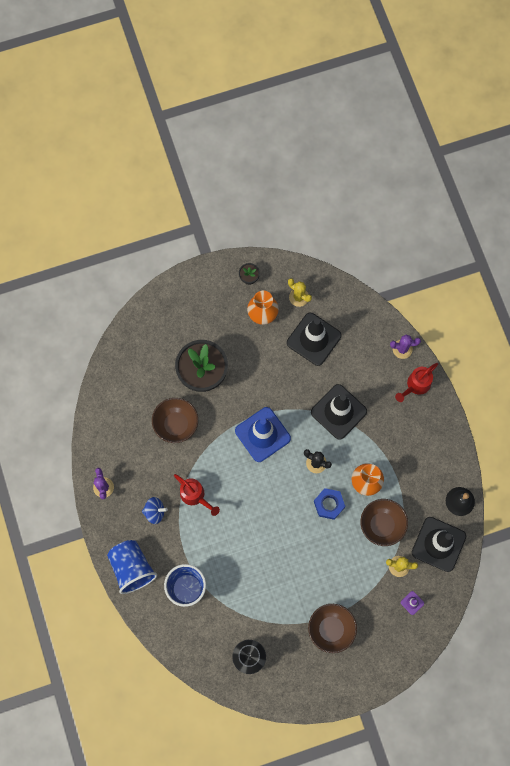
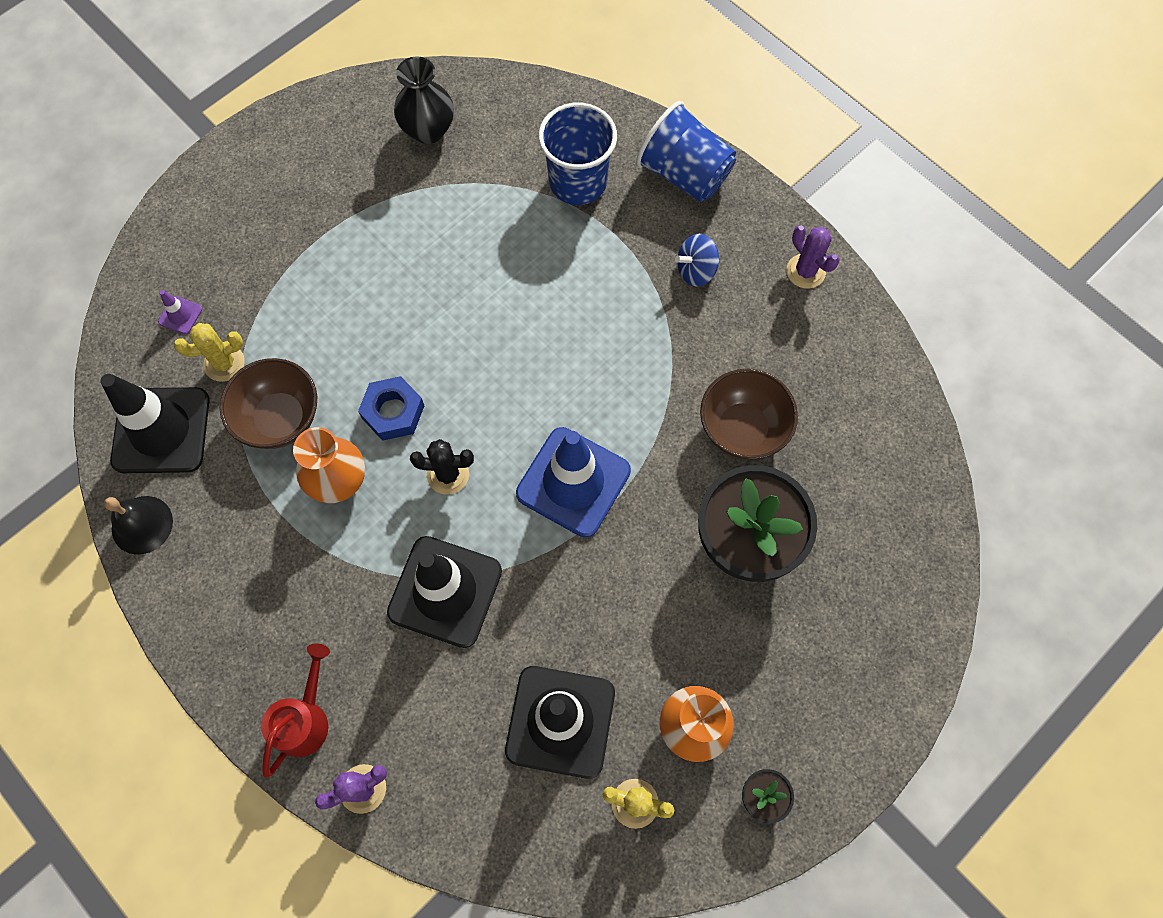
camera: 155 degrees right, 5 degrees down
red watering can [174,474,220,516] -> none
brown bowl [308,604,357,653] -> none

